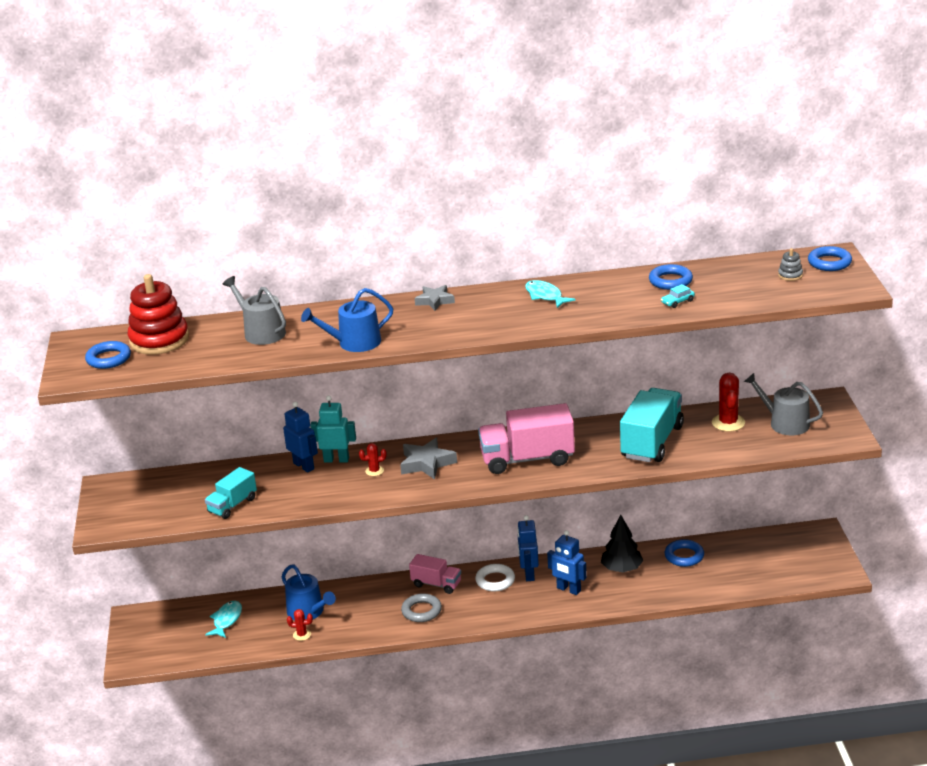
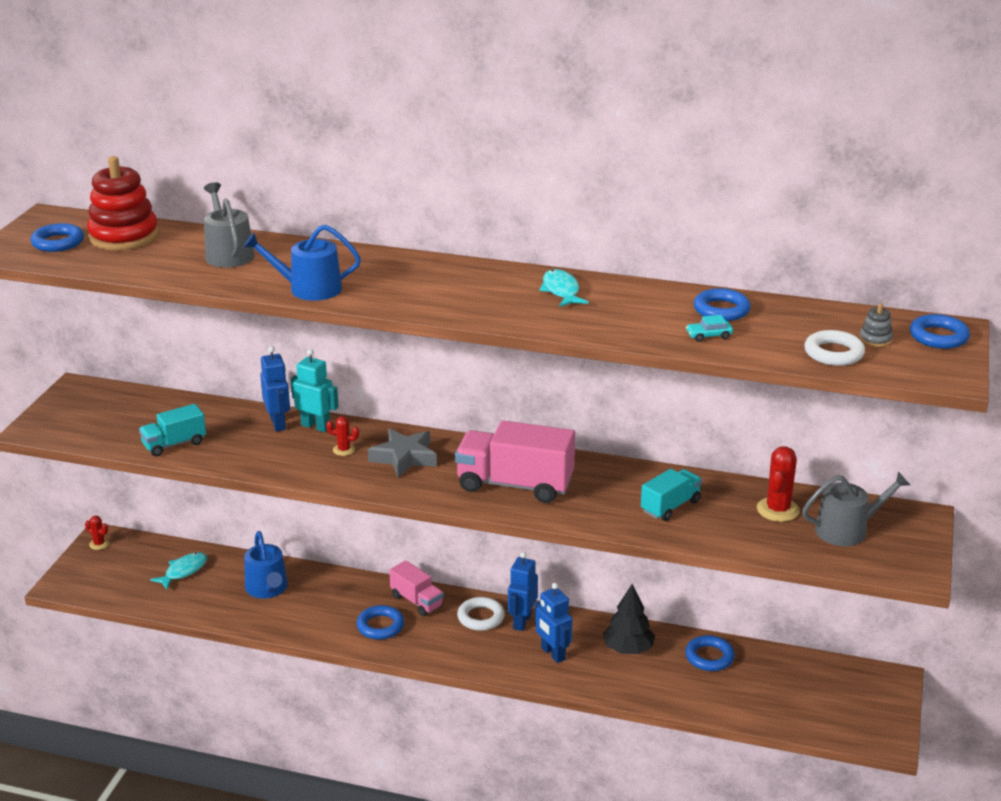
camera: 20 degrees right, 0 degrees up
red cactus [287,609,313,641] -> red cactus moved to [85,515,109,550]
grey ring [401,593,442,622] -> blue ring [356,605,404,640]
grey star [415,285,455,311] -> none
turquoise truck [620,388,684,462] -> turquoise truck [641,469,702,521], size x0.57
grey watering can [744,373,823,435] -> grey watering can turned 105 degrees clockwise [802,471,910,546]
none -> white ring [805,330,865,366]

